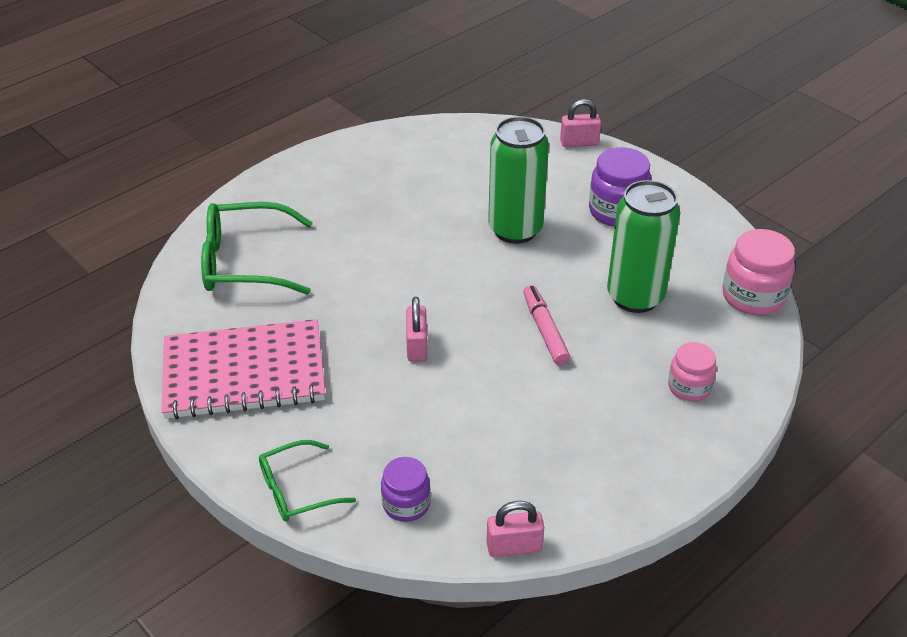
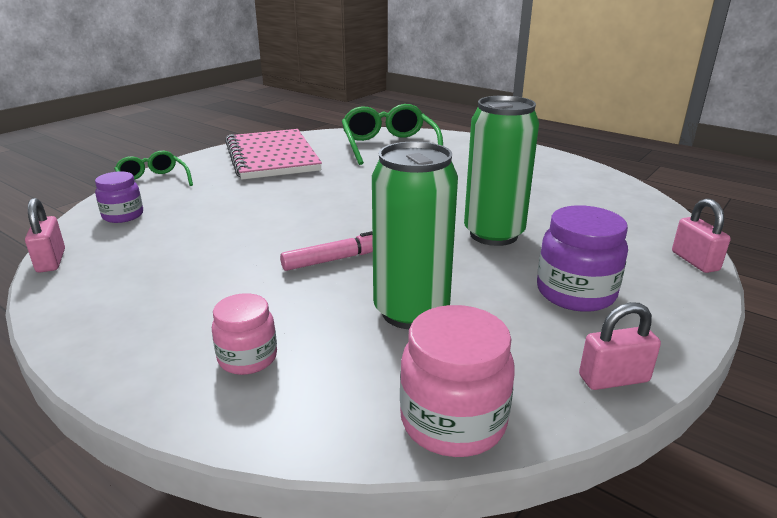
camera: 80 degrees right, 15 degrees down
pink padlock [406,297,427,362] -> pink padlock moved to [579,302,661,390]

